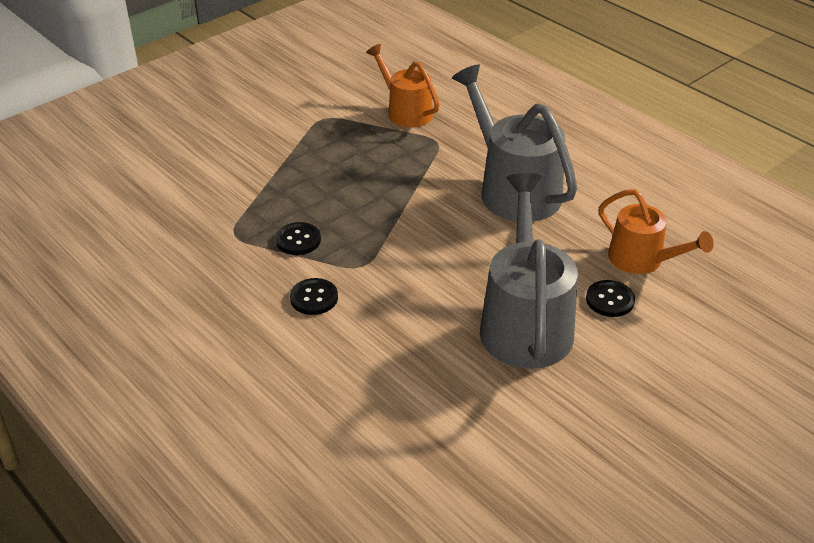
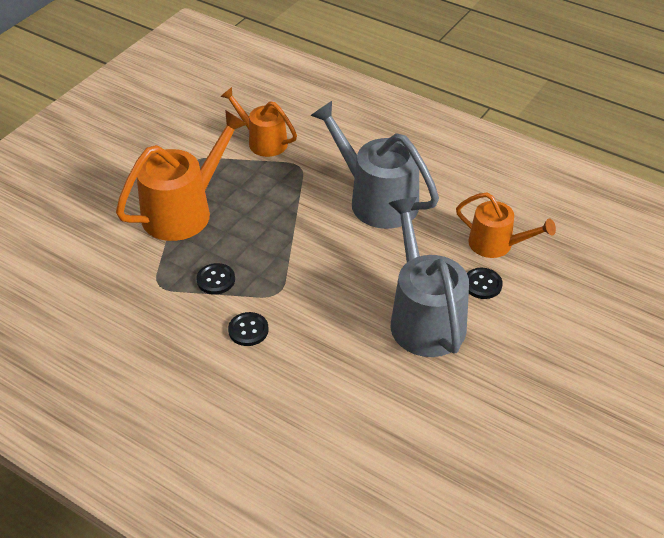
camera: 15 degrees left, 5 degrees up
none -> orange watering can [116,110,247,241]

